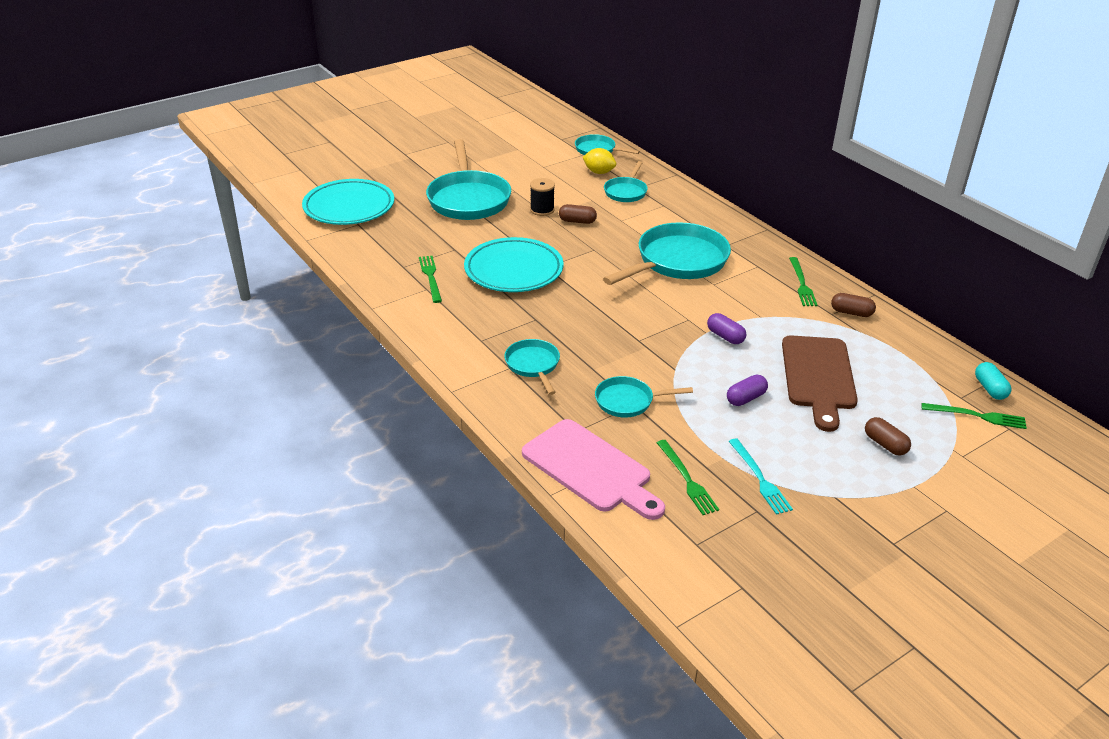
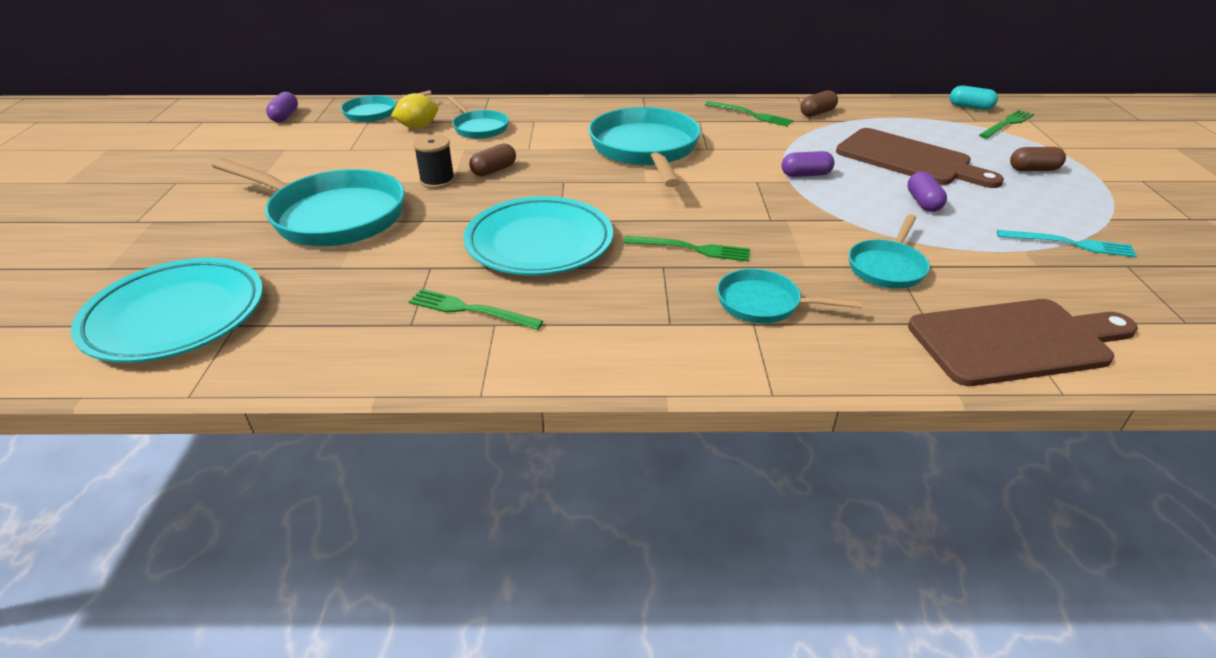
camera: 55 degrees left, 0 degrees up
pink cutting board [522,419,665,520] -> brown cutting board [908,299,1138,386]
green fork [657,440,719,515] -> green fork moved to [623,236,750,262]
none -> purple capsule [266,92,298,122]

